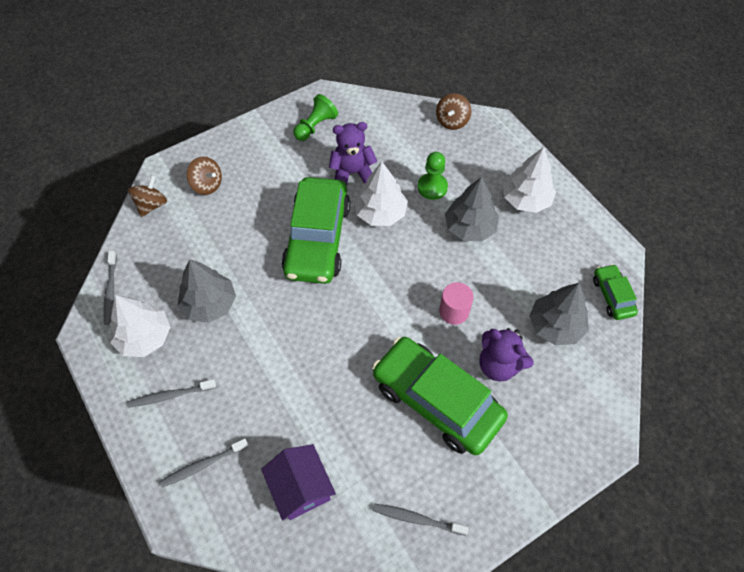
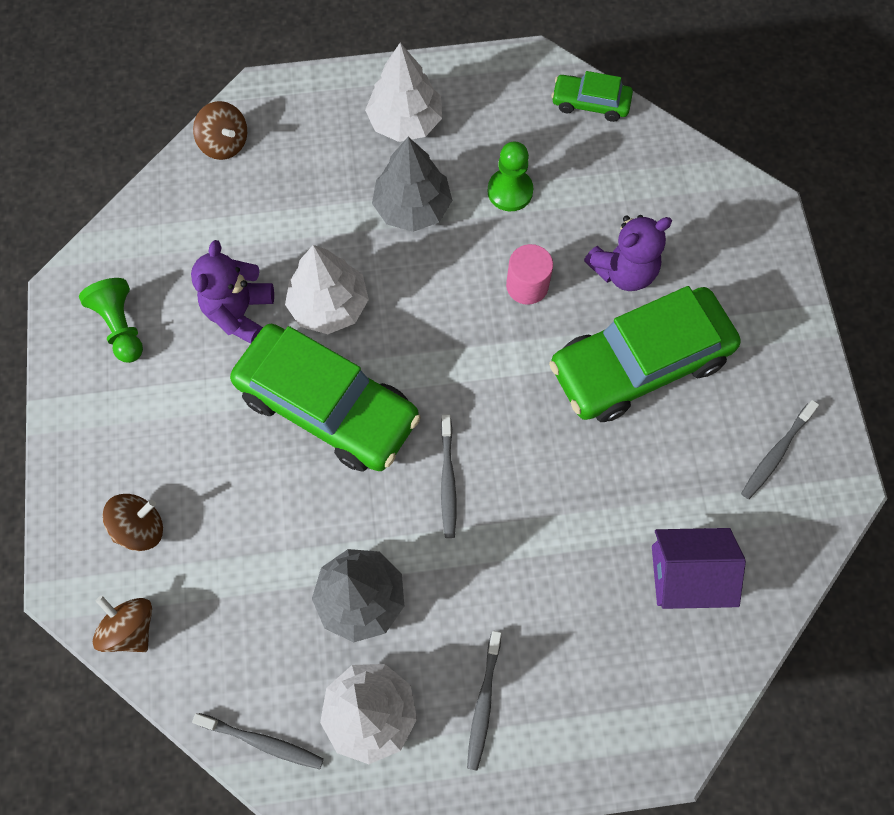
camera: 65 degrees left, 10 degrees up
grey toothbrush [159,439,249,487] -> grey toothbrush moved to [441,414,456,538]
green pawn [418,152,448,200] -> green pawn moved to [488,142,534,211]
grey tree [529,283,589,345] -> none

